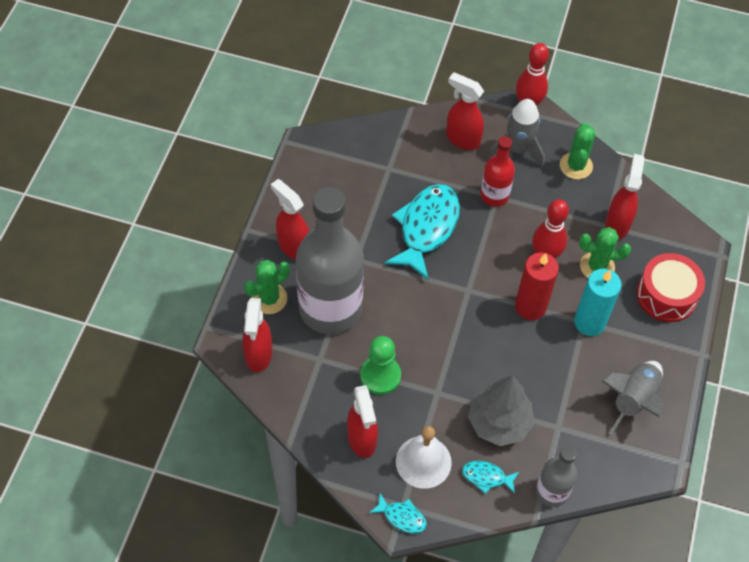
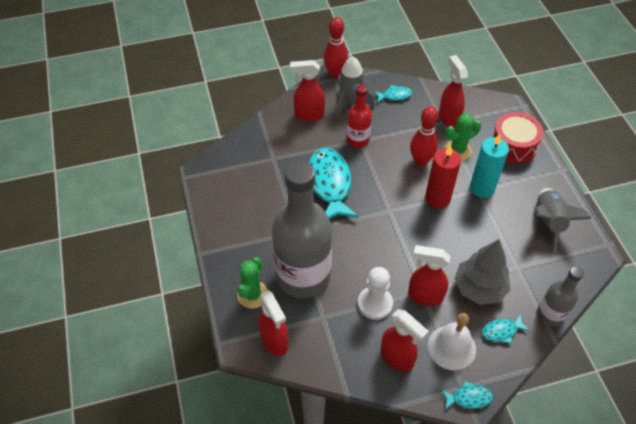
camera: 30 degrees left, 5 degrees down
red spray bottle [271,179,309,260] -> red spray bottle moved to [408,245,450,306]
green pawn [360,336,401,395] -> white pawn [358,267,393,320]
green cactus [560,123,596,179] -> turquoise fish [374,85,412,102]

